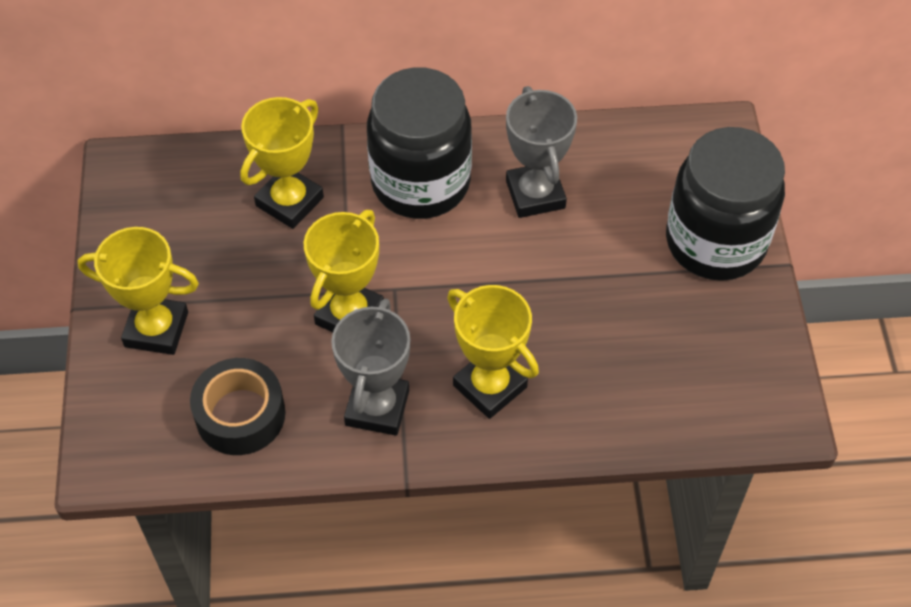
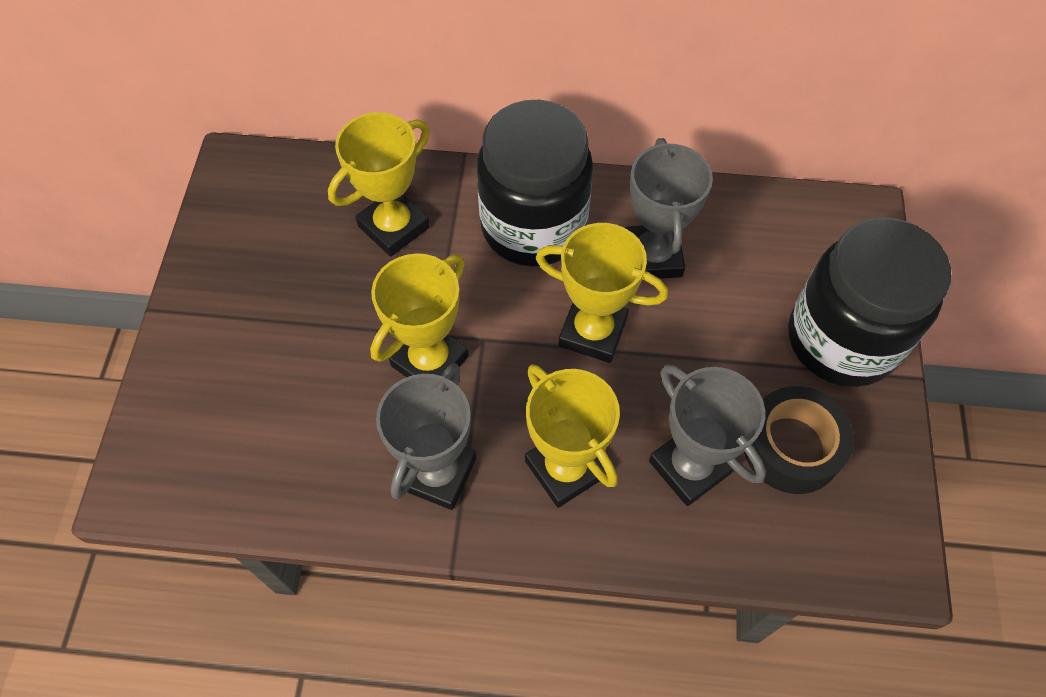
camera: 10 degrees right, 5 degrees up
yellow trophy [78,227,199,355] -> yellow trophy moved to [536,223,668,363]
black tape [190,358,285,455] -> black tape moved to [744,386,854,494]
none -> grey trophy [649,364,766,506]

